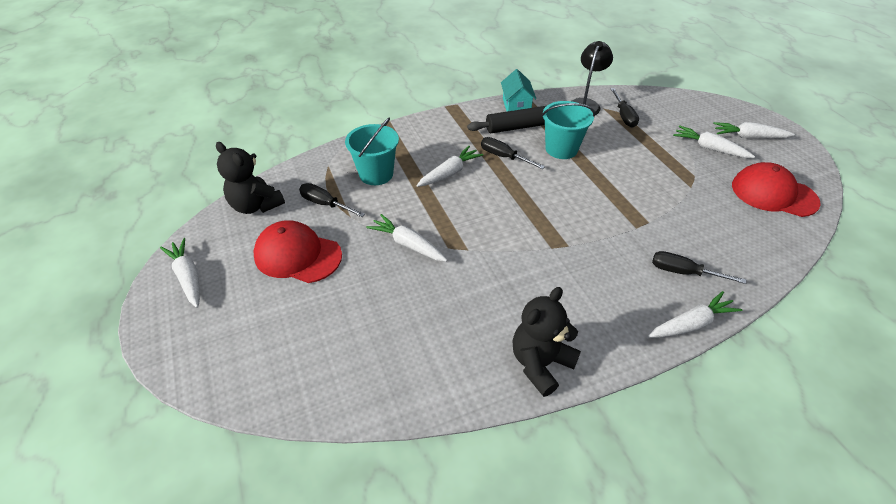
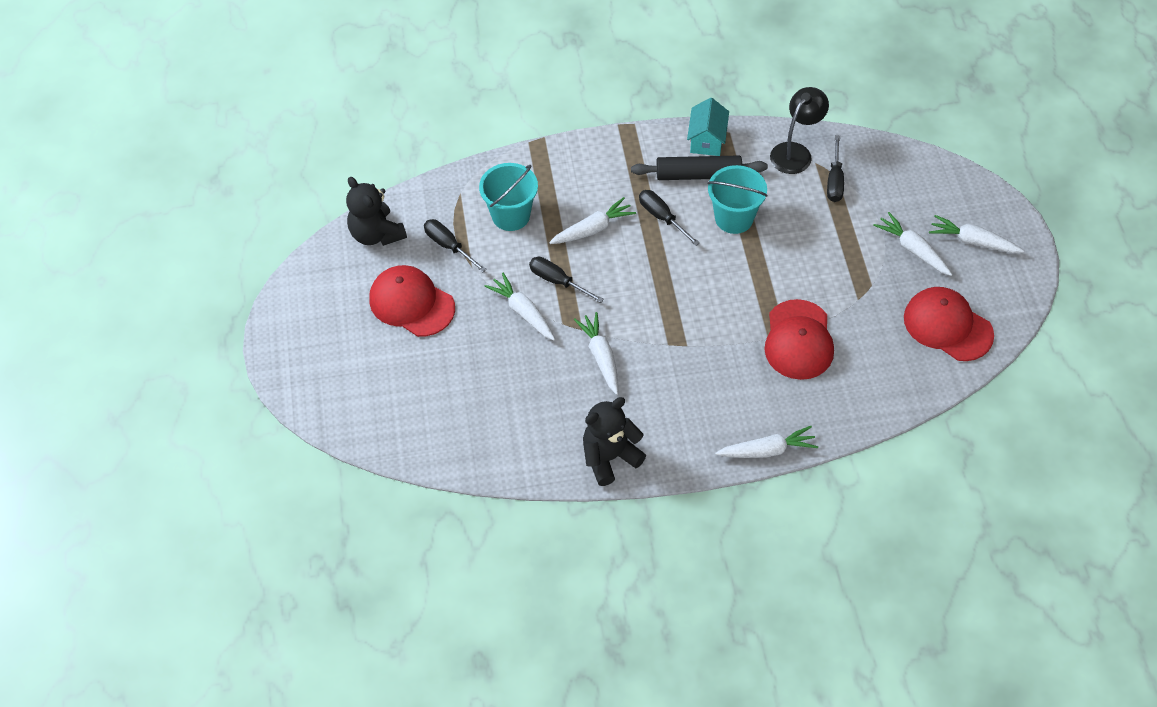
camera: 15 degrees right, 10 degrees up
white carrot [160,238,200,308] -> white carrot moved to [574,312,618,395]
black screwdriver [652,251,746,284] -> black screwdriver moved to [529,257,604,303]
none -> red cap [764,299,834,380]

